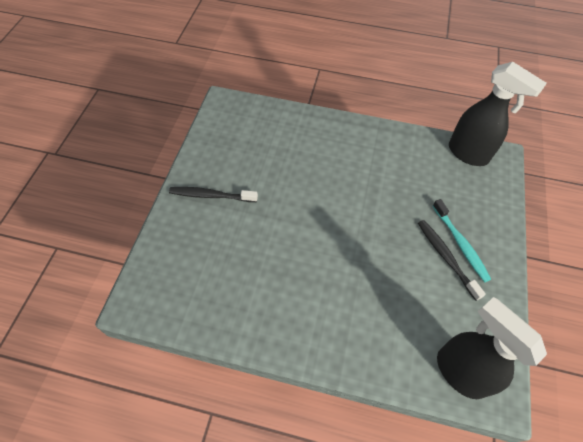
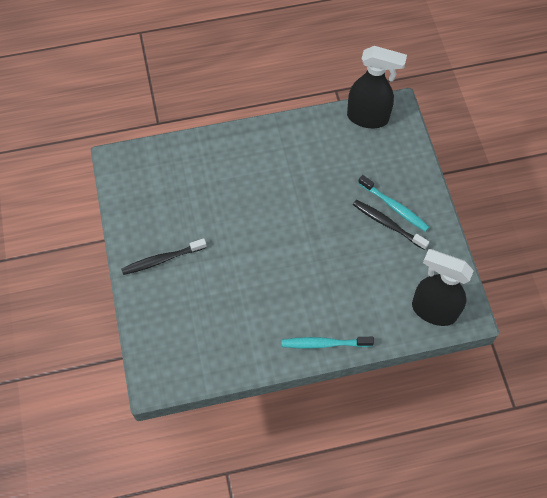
camera: 25 degrees left, 5 degrees up
none -> turquoise toothbrush [282,337,374,349]

